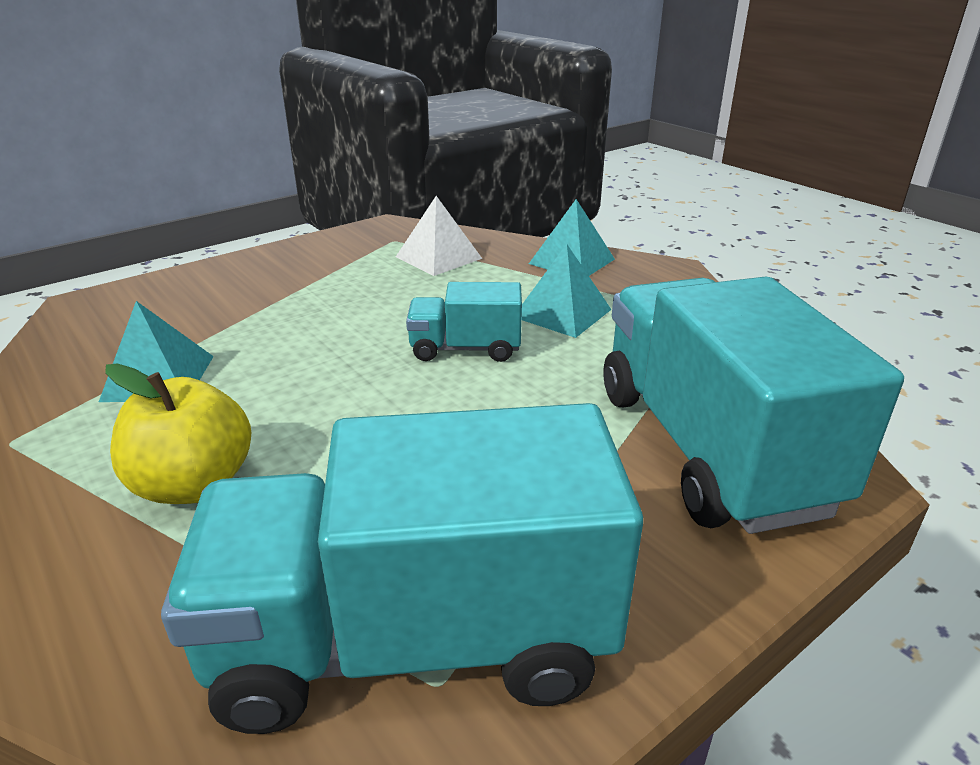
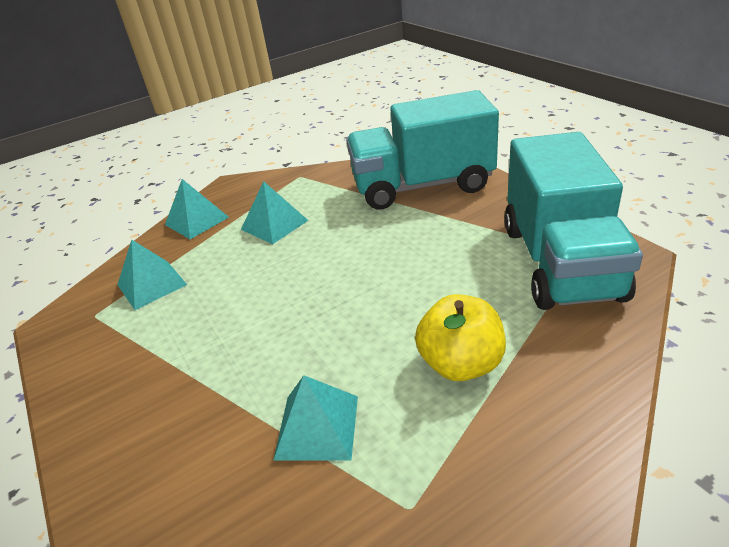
camera: 80 degrees left, 5 degrees up
white pyramid [396,196,482,276] -> turquoise pyramid [117,239,187,310]
turquoise truck [406,282,522,362] -> none

